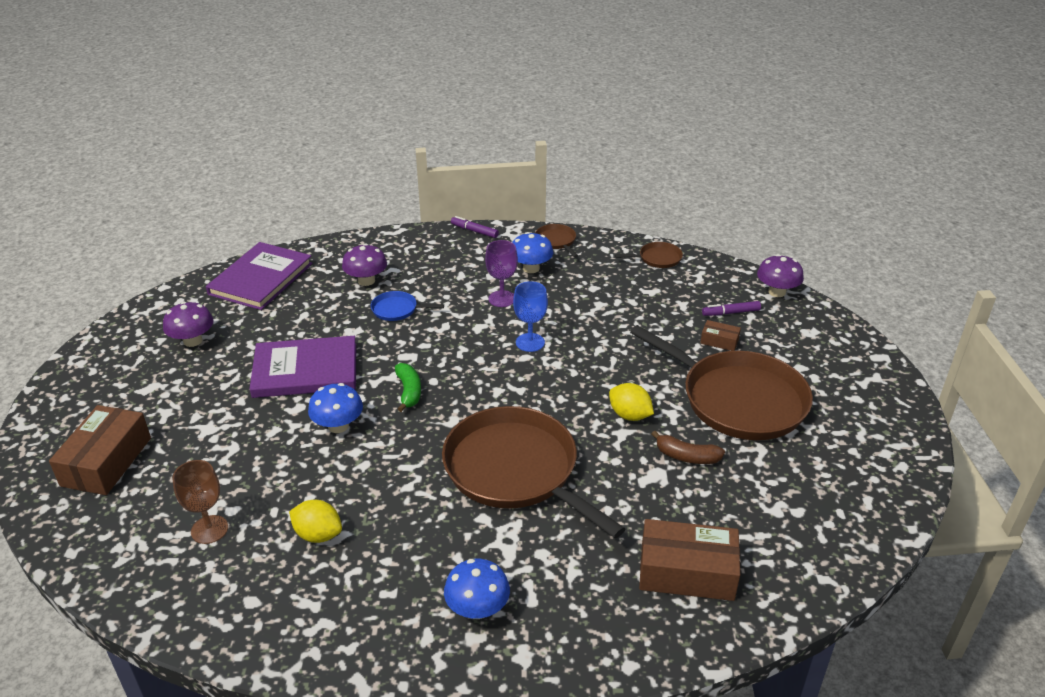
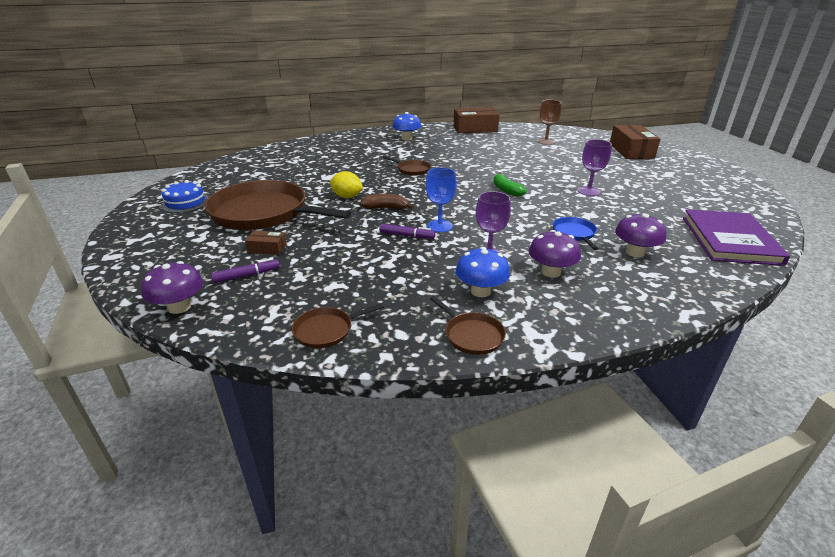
camera: 165 degrees right, 5 degrees down
purple mushroom [163,302,214,347] -> purple mushroom moved to [529,230,581,278]
purple book [250,336,356,398] -> purple goblet [577,139,612,196]
yellow lemon [289,500,342,543] -> none
blue mushroom [308,383,363,433] -> none
blue pan [371,291,444,321] -> blue pan turned 90 degrees counterclockwise [552,217,598,250]
brown pan [442,406,625,538] -> brown pan [383,156,431,176], size x0.42
purple marker [451,216,499,238] -> purple marker moved to [379,224,435,239]
brown box [639,519,740,601] -> brown box moved to [453,108,500,133]
brown banana [652,431,725,464] -> brown banana moved to [360,194,414,209]
none -> blue cake [161,180,209,213]

